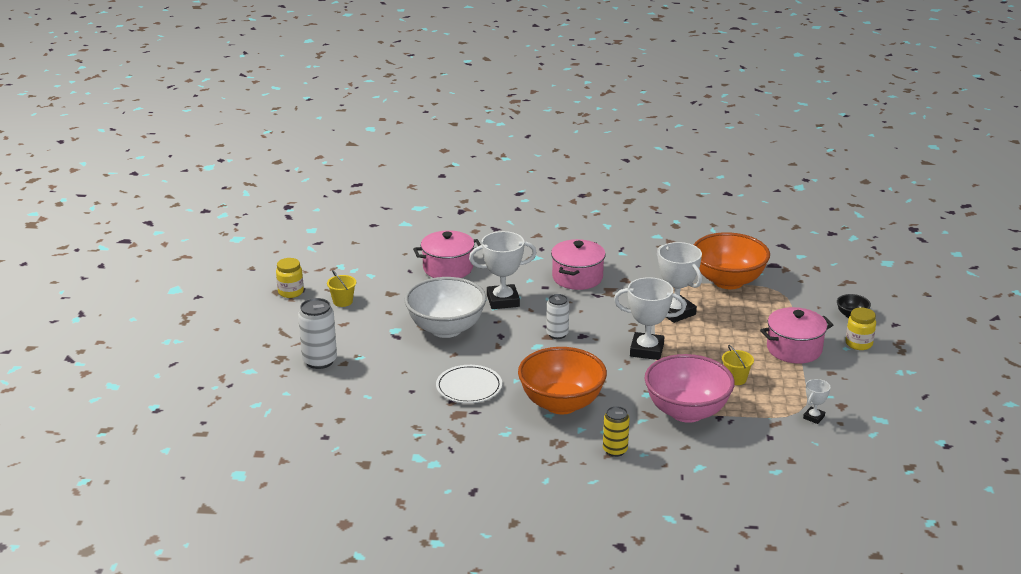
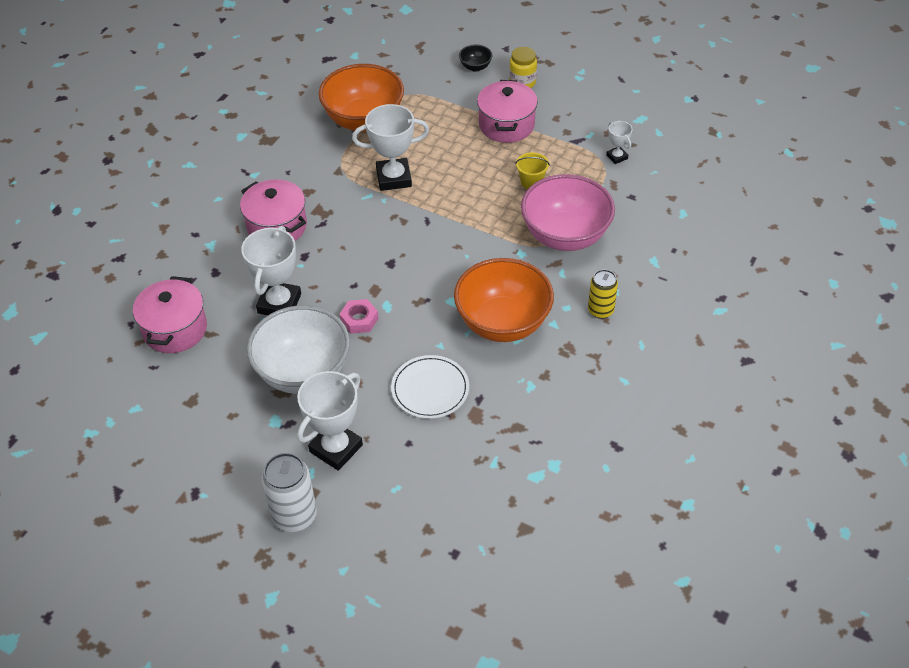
camera: 65 degrees left, 20 degrees up
yellow jar [276,258,304,298] -> none
yellow bucket [327,270,356,307] -> none
white can [546,294,569,339] -> none
white trophy [614,277,686,360] -> white trophy moved to [297,371,363,471]
none -> pink nut [339,299,379,334]

